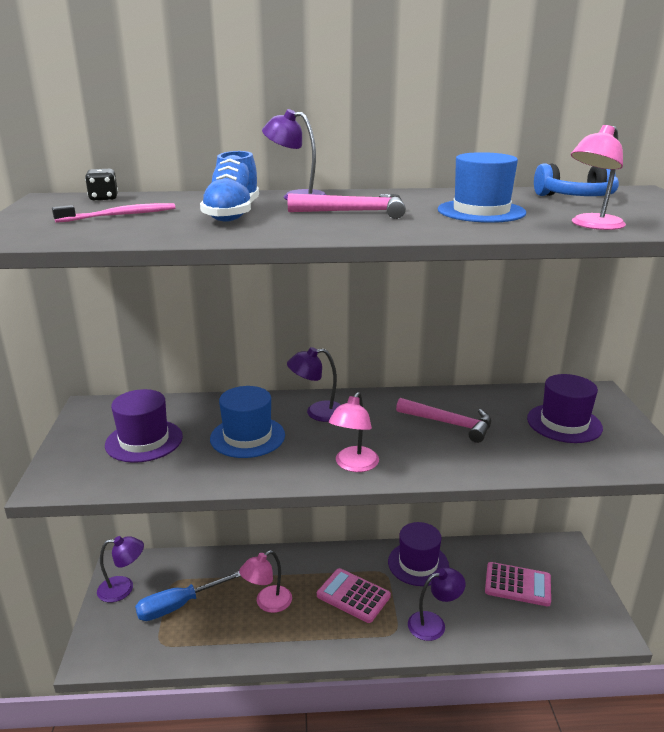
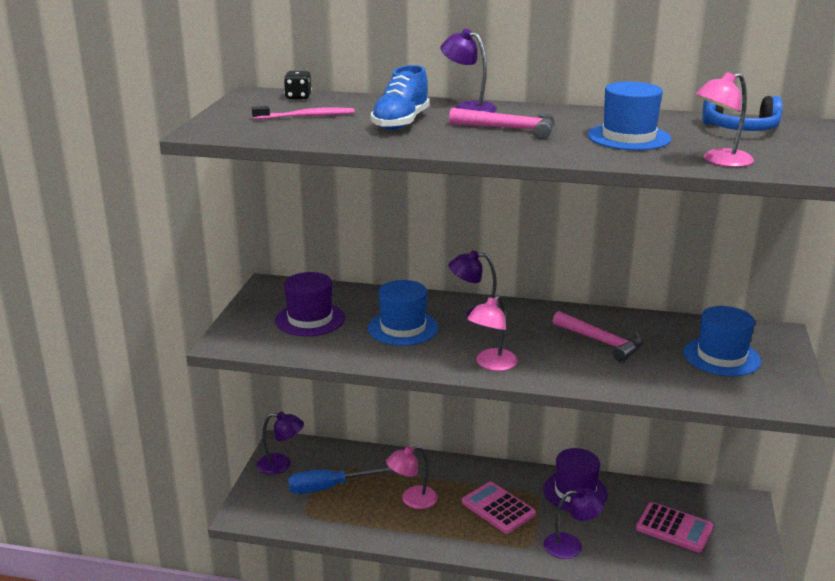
camera: 15 degrees right, 0 degrees up
purple hat [527,374,603,443] -> blue hat [683,306,761,376]

